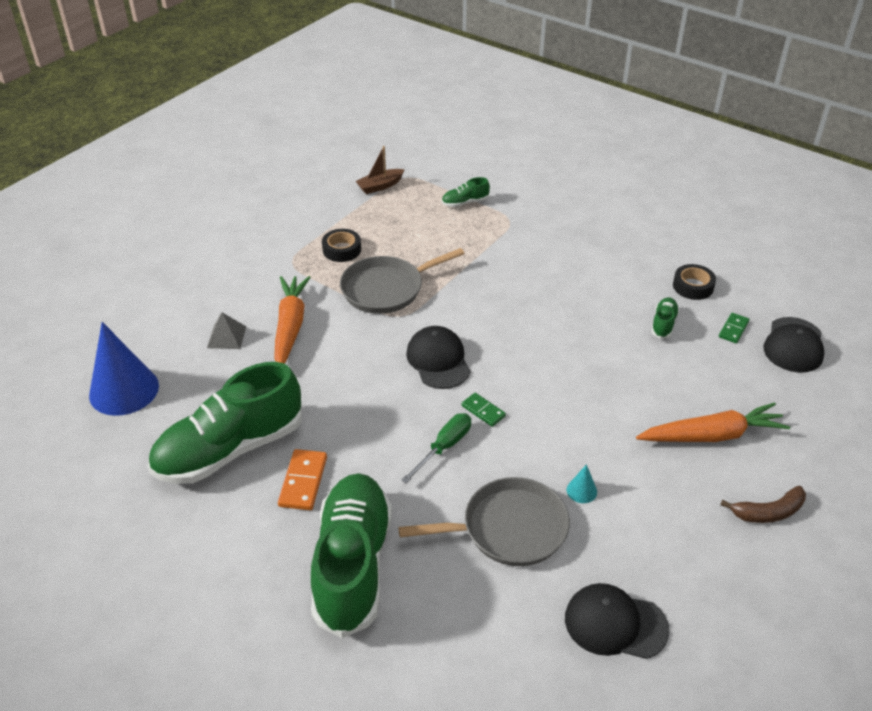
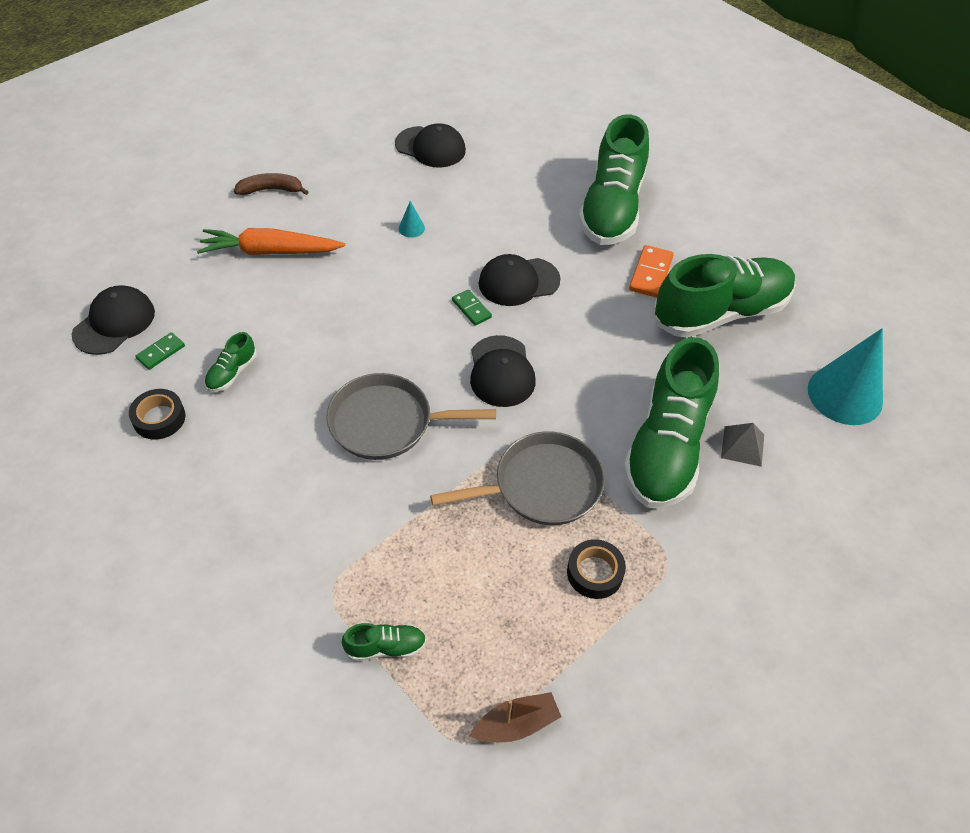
camera: 170 degrees left, 10 degrees up
blue cone [89,322,159,416] -> turquoise cone [808,328,883,425]
orange carrot [274,276,311,364] -> green shoe [623,337,719,508]
grey pan [398,477,570,566] -> grey pan moved to [326,373,496,460]
green screwdriver [401,413,471,484] -> black cap [479,254,561,306]

